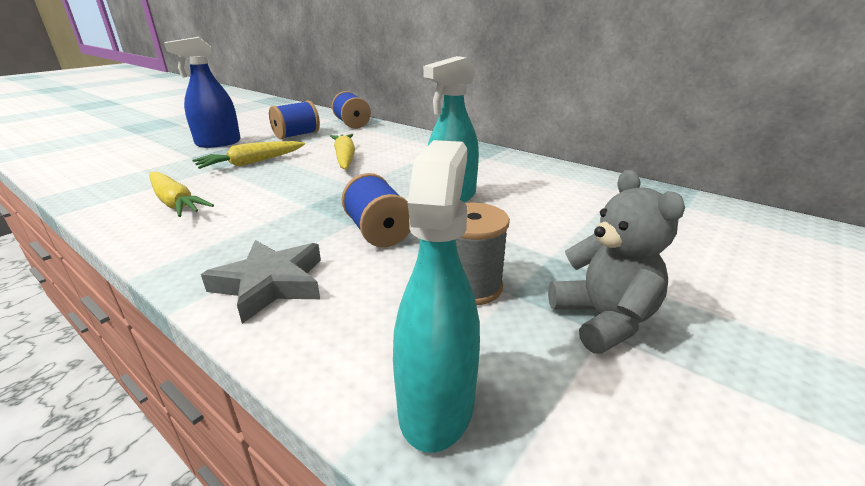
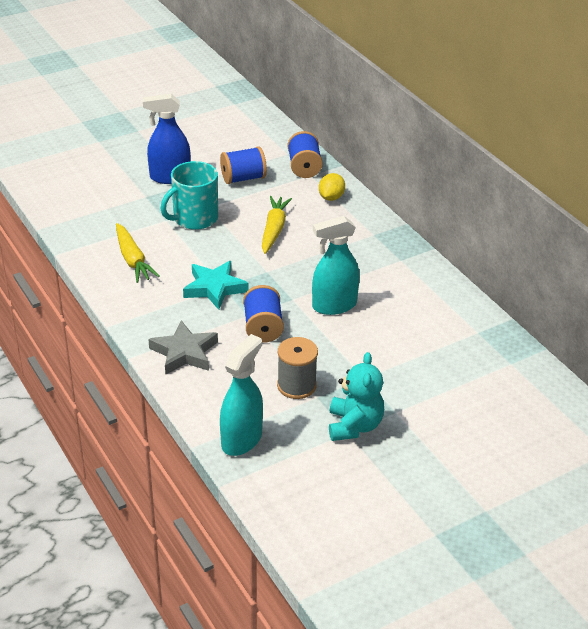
camera: 20 degrees right, 10 degrees up
yellow carrot [192,141,305,169] -> turquoise mug [161,161,218,230]
grey teddy bear [548,170,685,354] -> turquoise teddy bear [329,352,384,441]
none -> turquoise star [183,261,249,310]
none -> yellow lemon [319,173,345,201]

